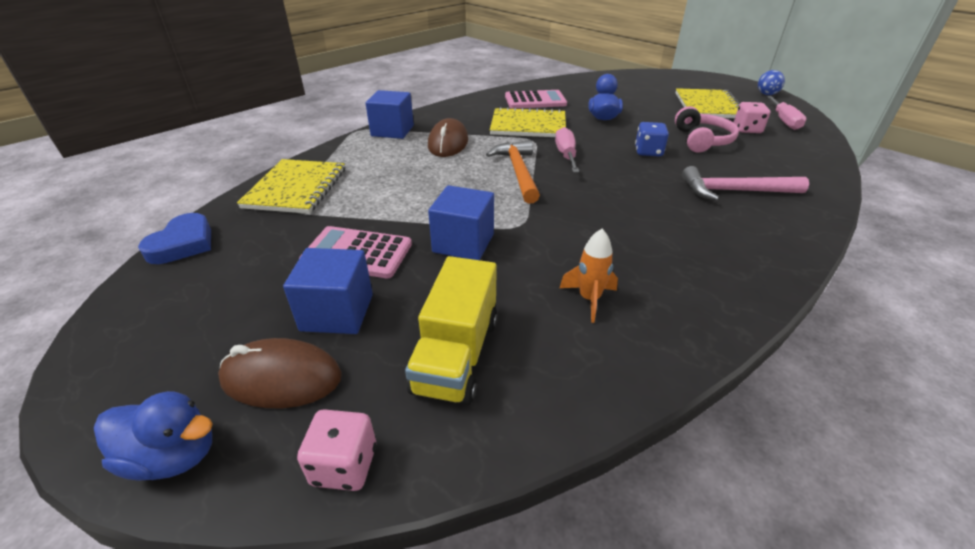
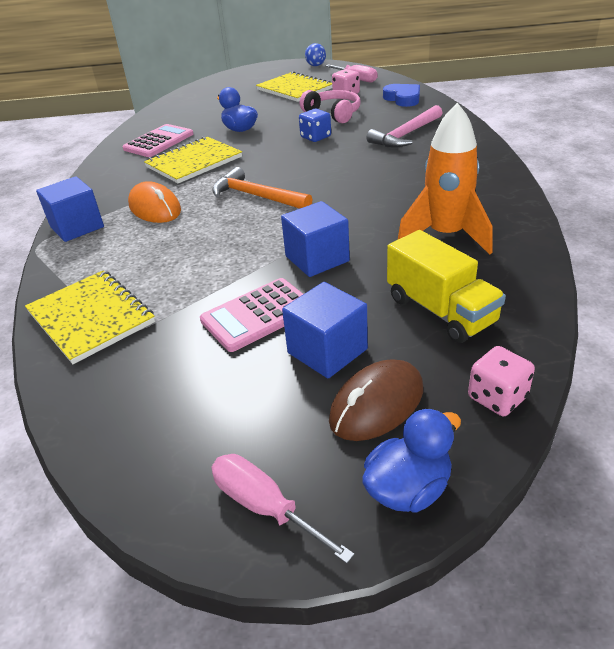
camera: 45 degrees left, 0 degrees up
blue heart [138,213,211,264] -> blue heart moved to [383,84,420,107]
brown mouse [428,118,468,157] -> orange mouse [128,181,181,223]
pink screwdriver [555,127,579,172] -> pink screwdriver moved to [211,454,355,564]
orange rocket [560,229,618,323] -> orange rocket [398,103,493,255], size x1.91

